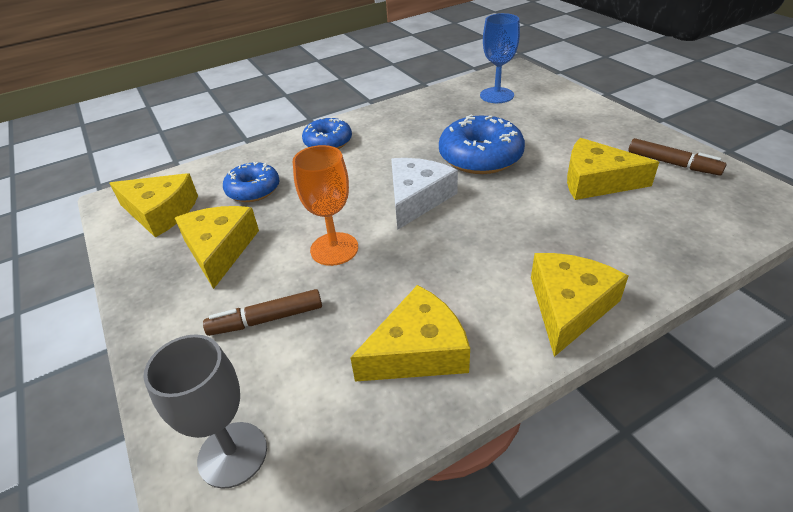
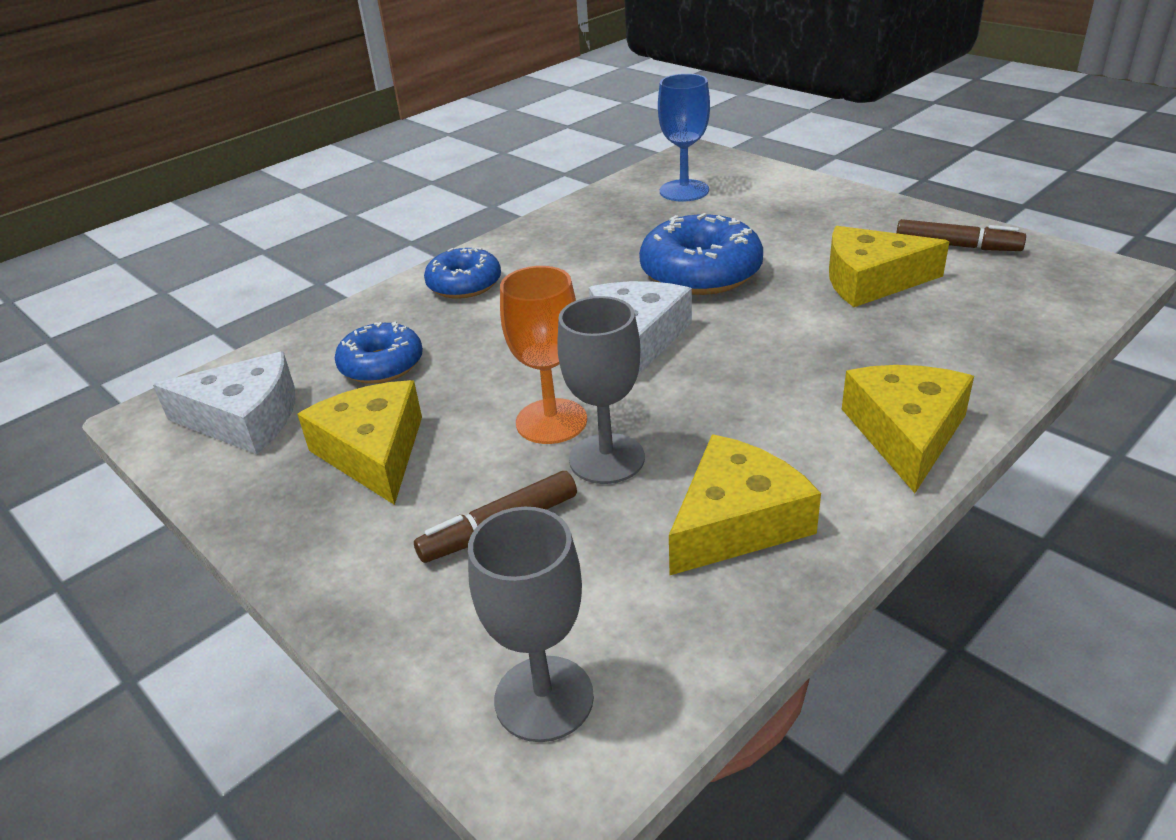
camera: 15 degrees left, 5 degrees down
yellow cheese [109,173,198,238] -> white cheese [153,351,295,454]
none -> grey goblet [557,296,645,484]

